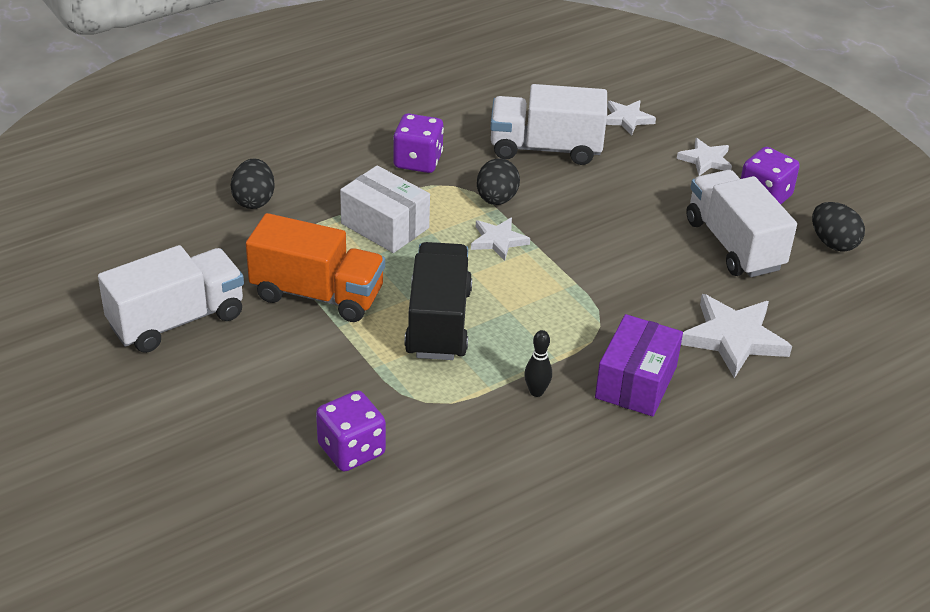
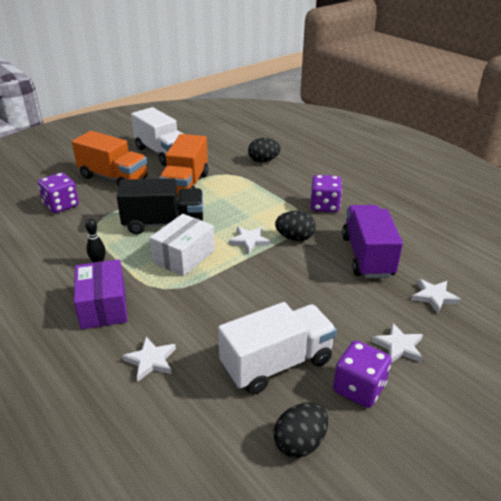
camera: 85 degrees right, 5 degrees down
white box [340,165,430,253] -> white box moved to [150,214,215,276]
white truck [490,84,607,165] -> purple truck [342,205,403,278]
purple box [595,314,683,416] -> purple box turned 60 degrees clockwise [74,259,127,329]
white star [681,294,792,378] -> white star [122,337,176,381], size x0.59
none -> orange truck [72,131,148,187]

